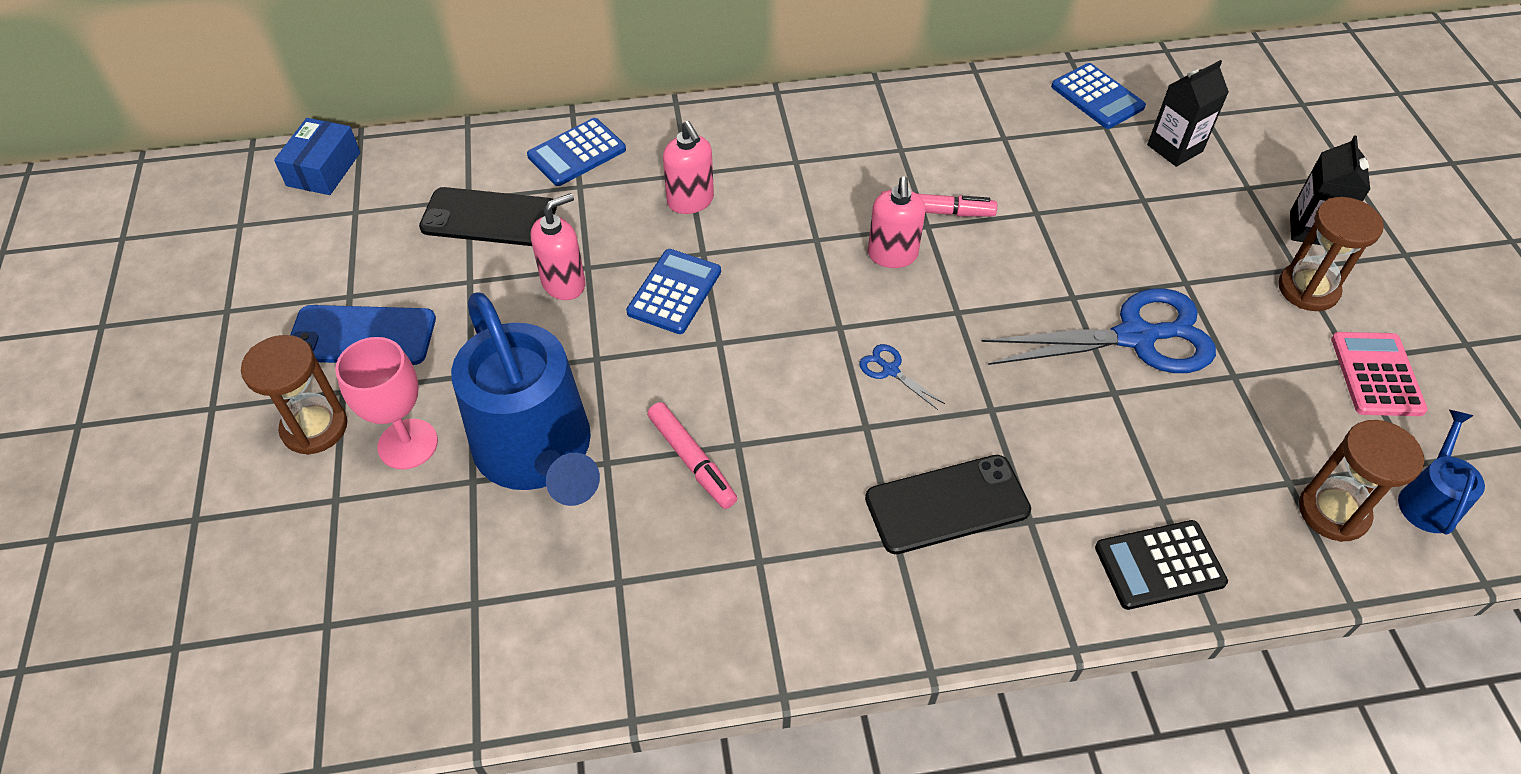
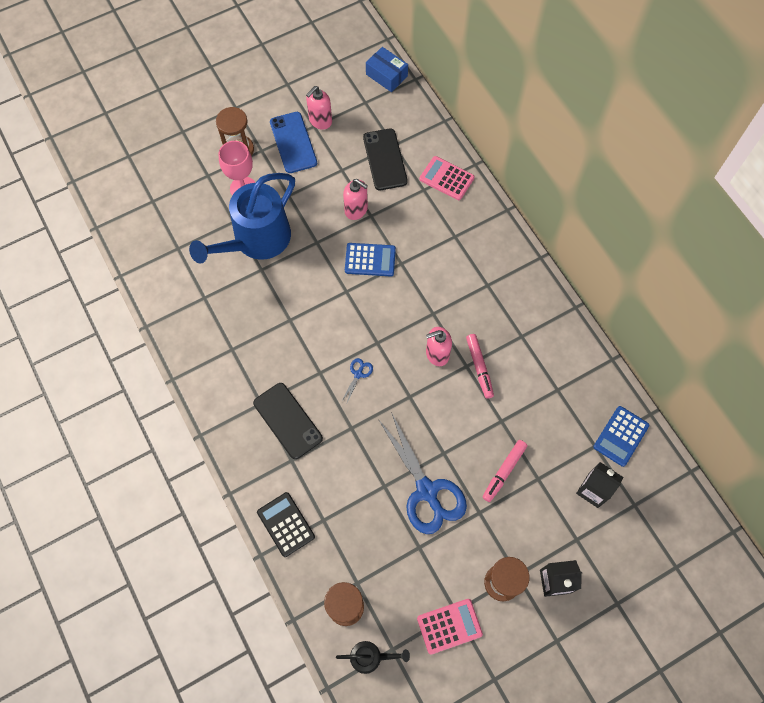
camera: 70 degrees right, 15 degrees up
blue box [274,118,360,195] -> blue box turned 45 degrees clockwise [366,47,408,92]
blue calculator [527,118,626,186] -> pink calculator [420,156,475,200]
pink marker [647,402,737,509] -> pink marker moved to [483,440,527,502]
pink soap dispenser [663,121,714,214] -> pink soap dispenser moved to [306,86,332,130]
blue watering can [1398,410,1485,535] -> black watering can [336,641,410,674]

